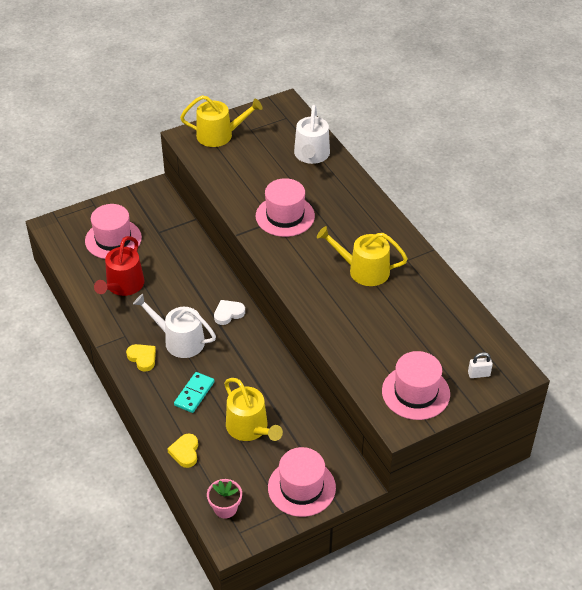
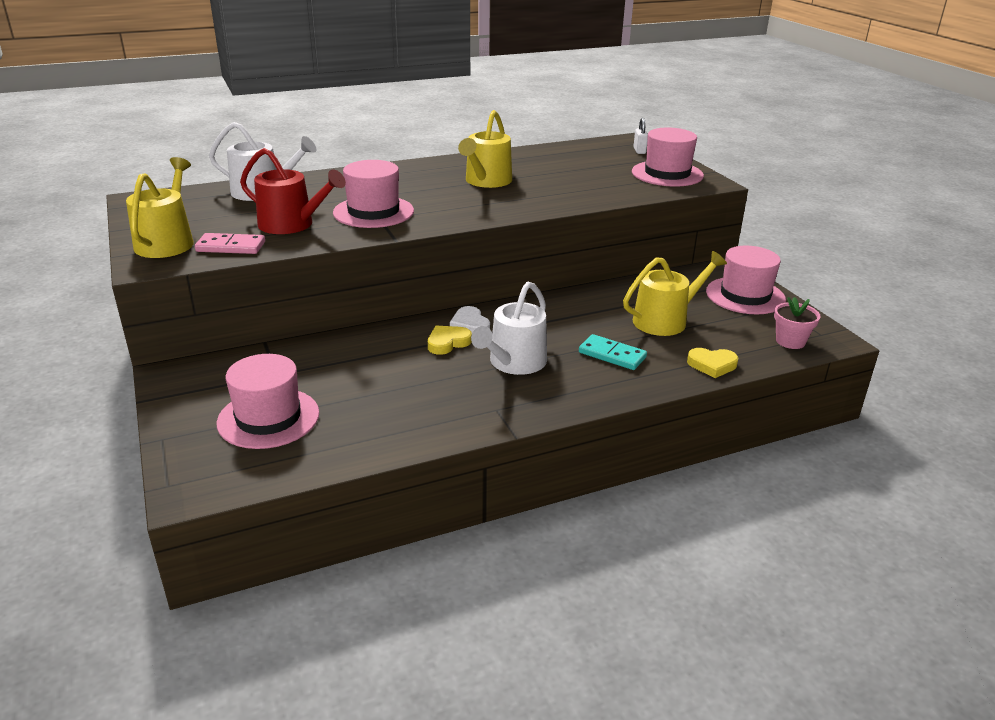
camera: 85 degrees left, 15 degrees down
red watering can [94,236,145,296] -> red watering can moved to [240,148,346,234]
yellow heart [126,344,156,372] -> yellow heart moved to [428,326,472,355]
none -> pink domino [195,233,265,254]

